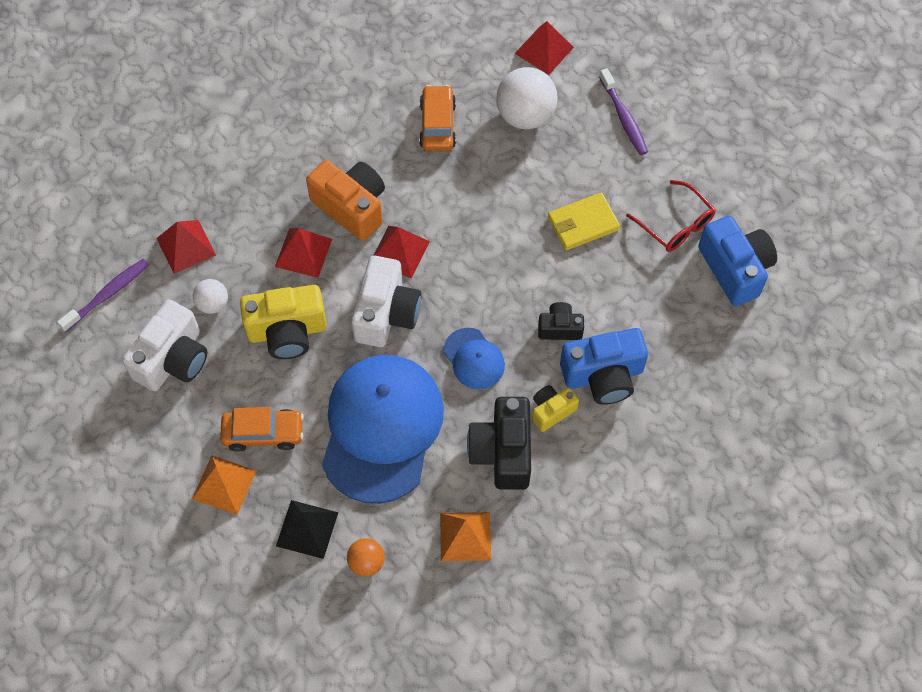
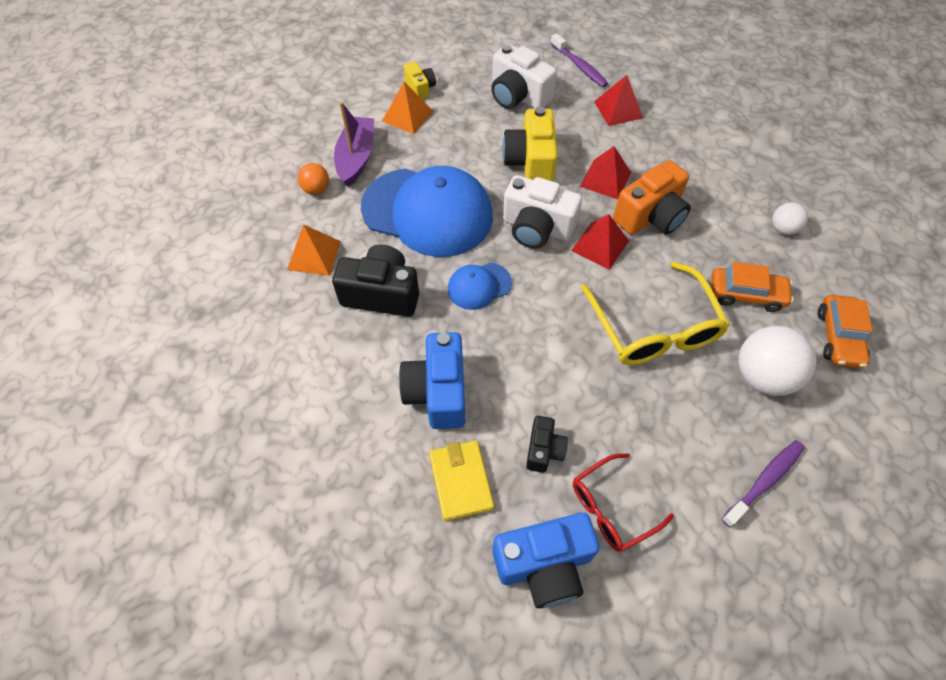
camera: 100 degrees right, 5 degrees down
white ball [193,279,228,314] -> white ball moved to [772,202,808,235]
orange car [220,407,304,452] -> orange car moved to [818,295,872,368]
black pyramid [276,500,338,559] -> purple boat [334,101,374,187]
red pyramid [515,21,574,75] -> none
yellow camera [532,385,579,432] -> yellow camera moved to [404,61,436,100]
black camera [538,302,584,340] -> black camera moved to [526,416,568,473]
yellow wallet [548,193,620,251] -> yellow wallet moved to [429,441,494,521]
purple toothbrush [599,68,648,155] -> purple toothbrush turned 150 degrees clockwise [722,440,805,527]
none -> yellow glasses [581,262,730,365]

